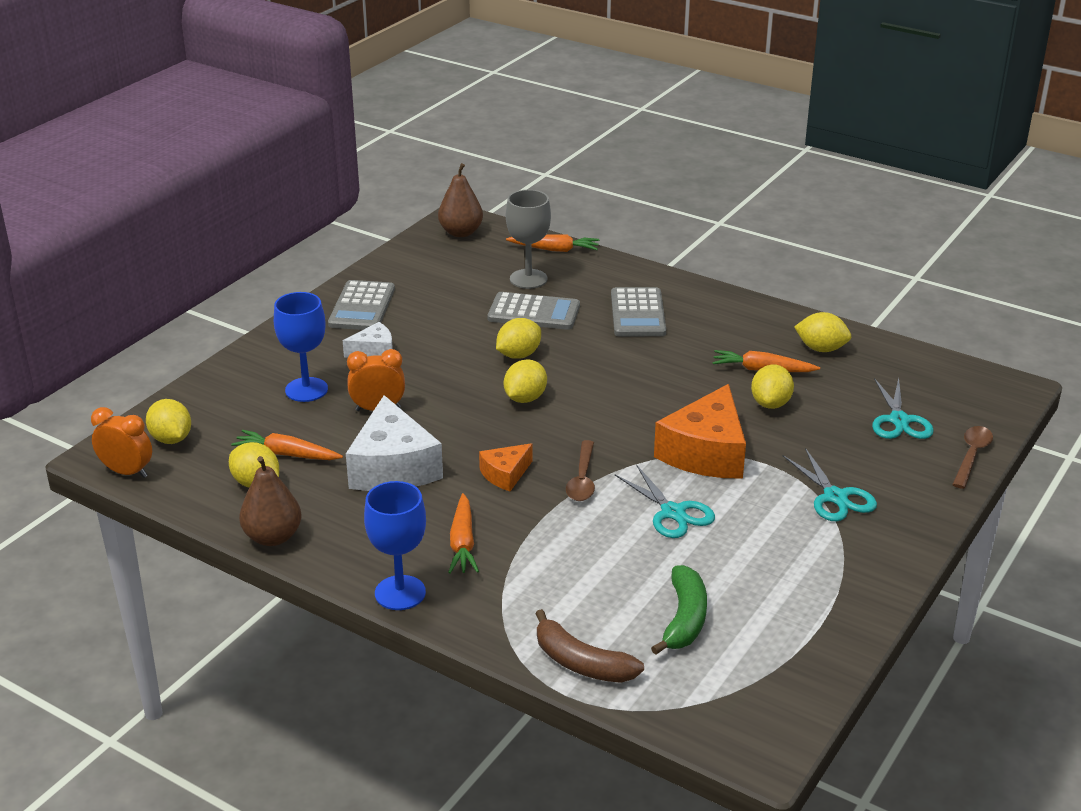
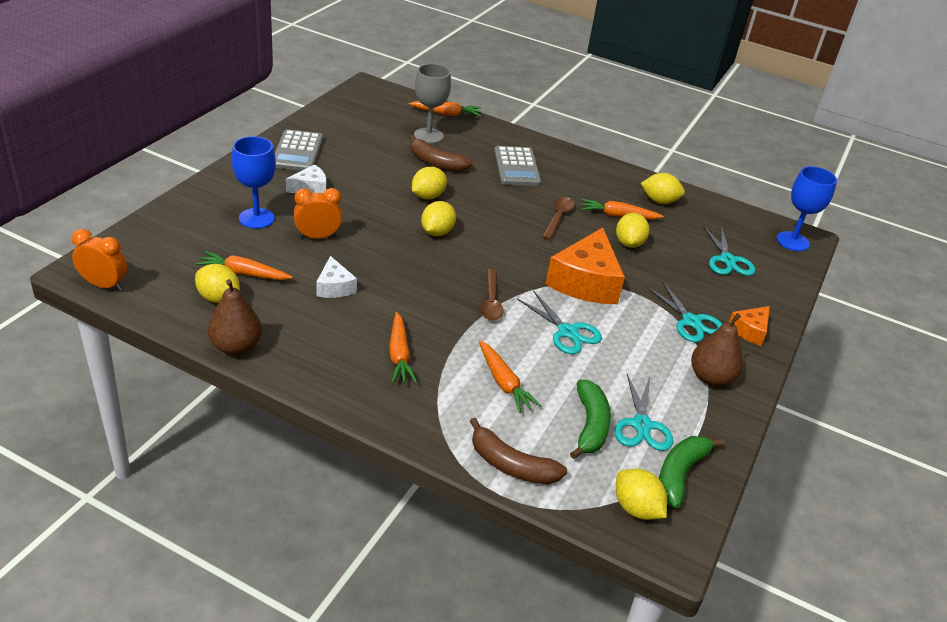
camera: 10 degrees left, 5 degrees up
yellow lemon [146,399,191,444] -> yellow lemon moved to [616,469,667,520]
white cheese [346,395,443,491] -> white cheese [316,256,357,298], size x0.51
blue goblet [364,481,426,610] -> blue goblet moved to [776,166,837,251]
brown pear [438,163,483,237] -> brown pear moved to [691,313,743,387]
orange cheese [479,443,532,491] -> orange cheese moved to [729,306,770,346]
grey calculator [487,292,580,330] -> brown banana [409,135,473,172]
brown spoon [952,426,993,489] -> brown spoon moved to [542,197,575,240]
none -> orange carrot [479,340,542,413]
none -> turquoise scissors [614,374,673,451]
none -> green banana [659,436,724,508]

